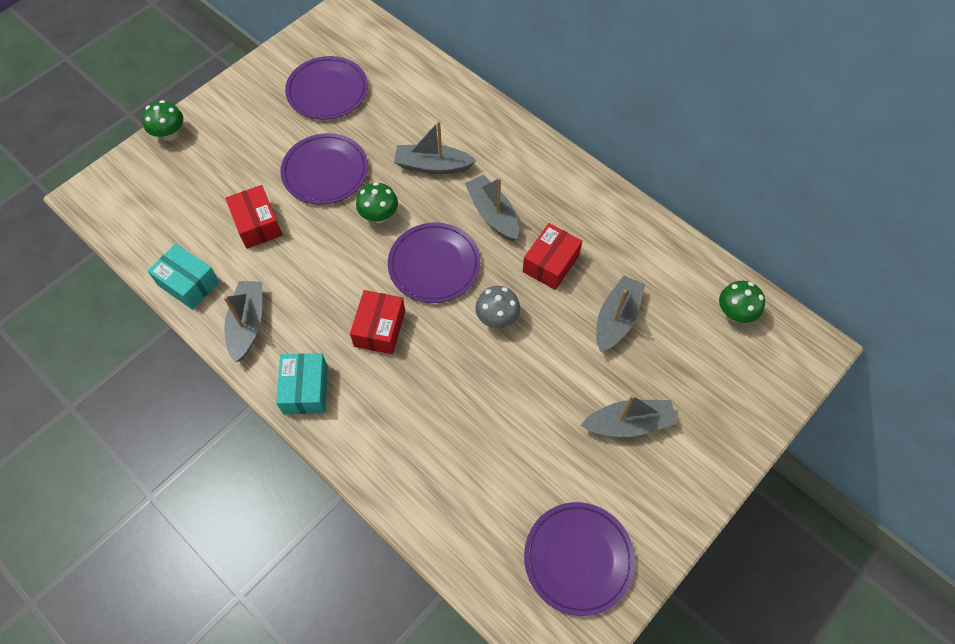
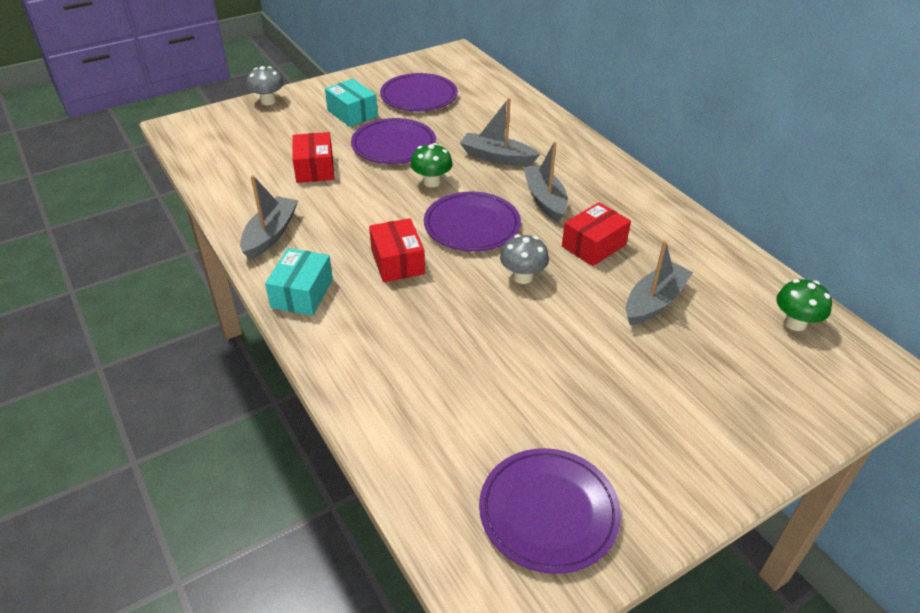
camera: 15 degrees right, 20 degrees down
green mushroom [142,100,183,141] -> grey mushroom [247,66,284,105]
turquoise box [148,244,219,310] -> turquoise box moved to [325,79,378,127]
red box [350,290,405,354] -> red box turned 45 degrees counterclockwise [369,218,425,282]
grey boat [580,395,678,437] -> none

